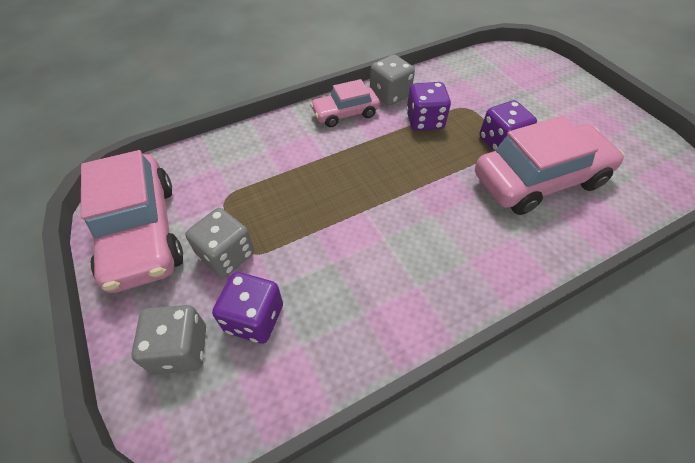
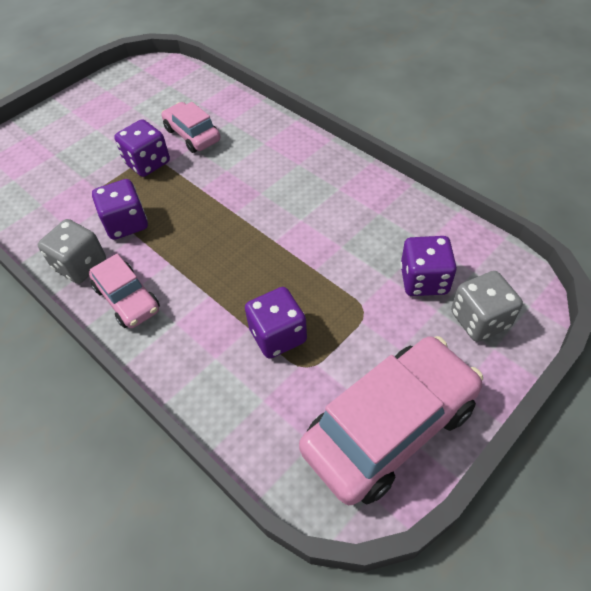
camera: 105 degrees left, 0 degrees up
grey dice [185,208,254,278] -> none
pink car [475,116,624,215] -> pink car [161,102,220,153], size x0.55
none -> purple dice [245,287,307,359]

